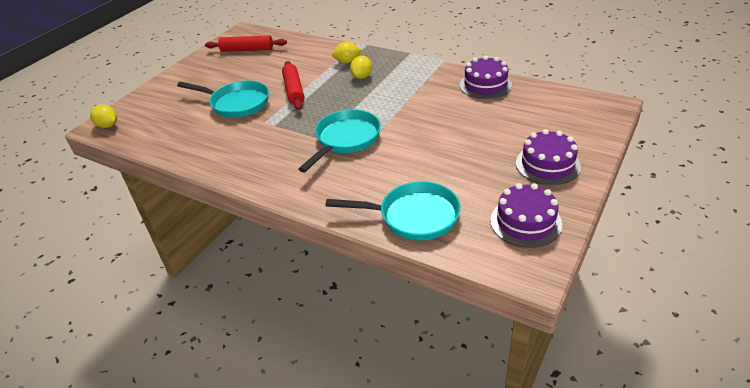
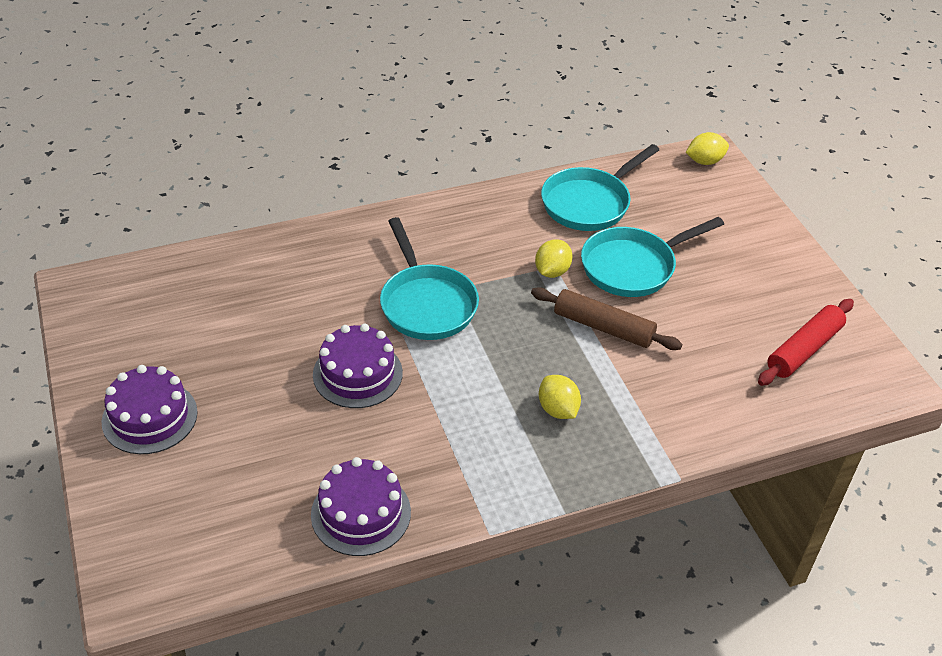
camera: 125 degrees right, 5 degrees up
red rolling pin [282,61,305,110] -> brown rolling pin [531,287,682,350]
turquoise pan [325,181,461,240] -> turquoise pan moved to [541,144,659,231]
yellow lemon [332,42,361,63] -> yellow lemon moved to [535,239,573,278]
purple cake [490,183,562,248] -> purple cake moved to [313,324,403,408]

